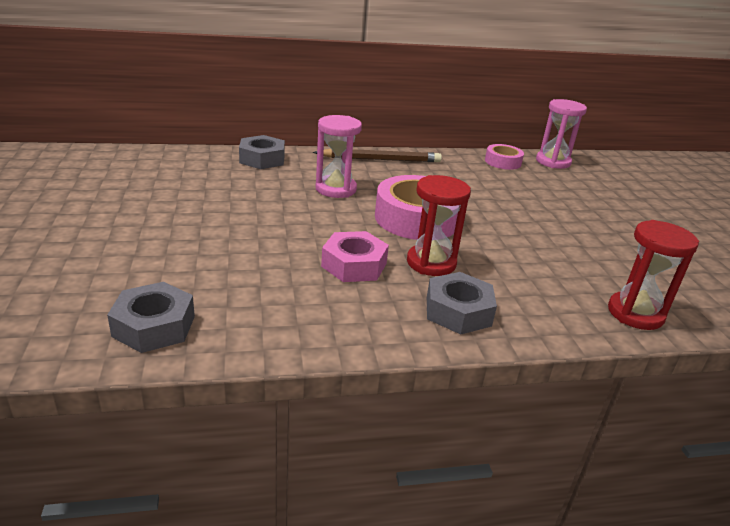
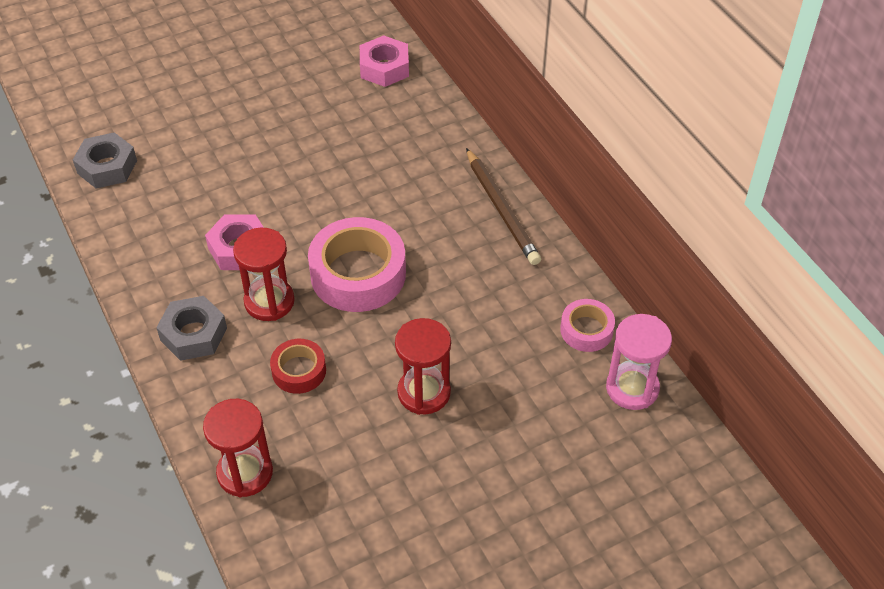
camera: 75 degrees right, 20 degrees up
grey nut [239,135,285,169] -> none
pink hourglass [316,115,362,198] -> none
none -> red tape [270,339,326,394]
none -> pink nut [360,35,409,87]
none -> red hourglass [395,318,451,415]

